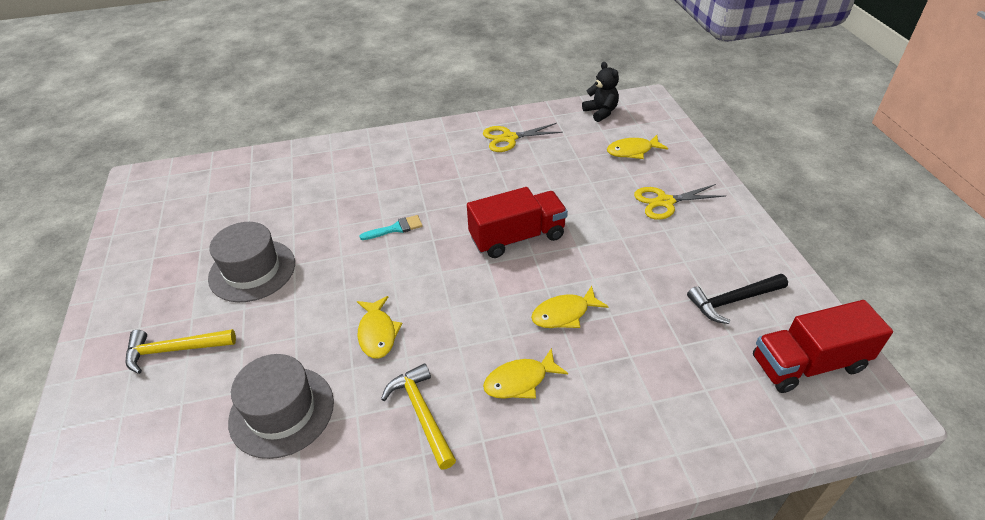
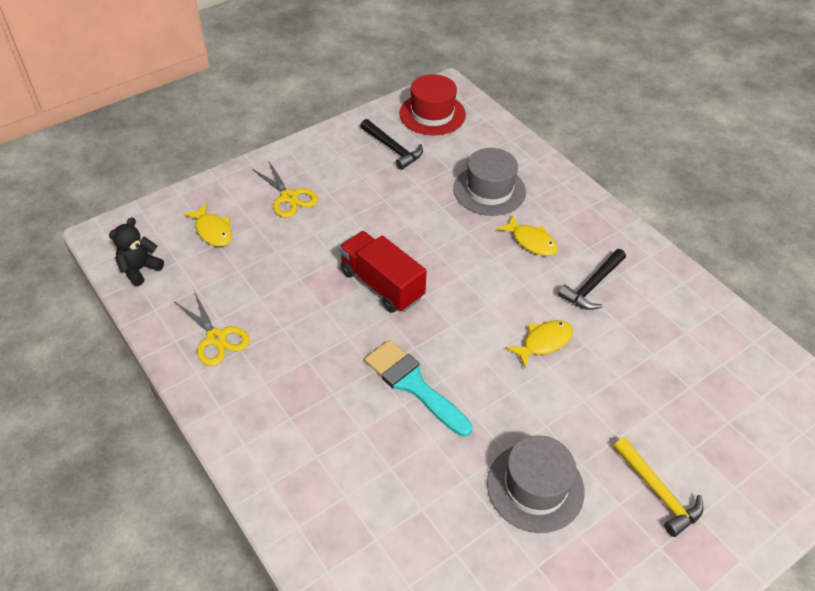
camera: 115 degrees left, 5 degrees up
grey hat [228,354,334,459] -> grey hat moved to [453,148,526,216]
turquoise brush [360,215,423,240] -> turquoise brush [365,340,473,437], size x1.91
yellow hammer [381,363,456,470] -> black hammer [558,249,626,310]
yellow fish [531,286,609,328] -> none
red truck [753,300,893,393] -> red hat [399,74,466,135]

